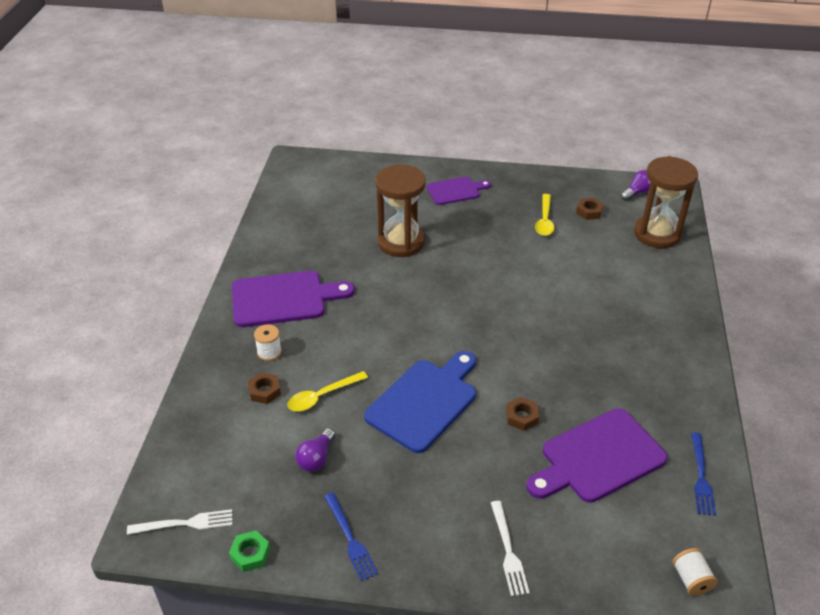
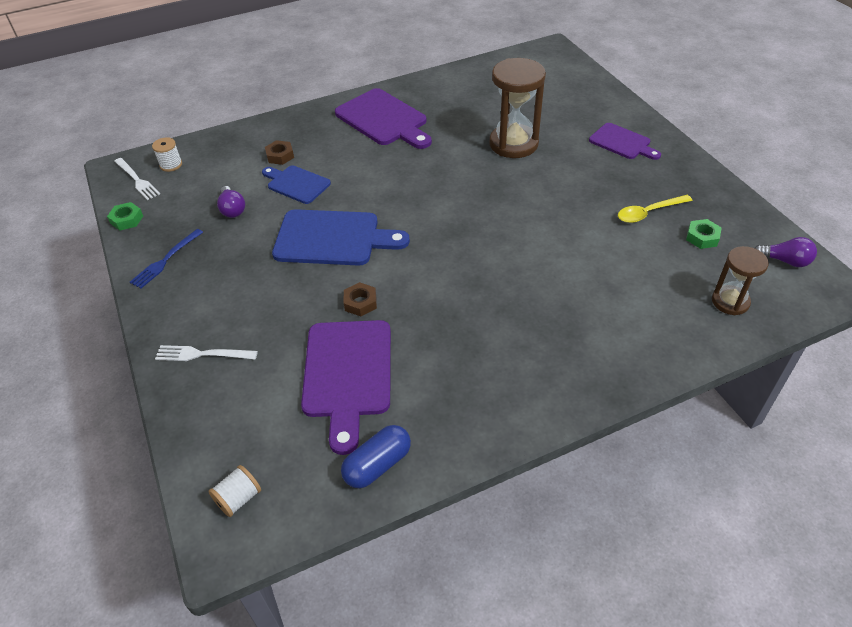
camera: 60 degrees right, 5 degrees up
white spool [254,324,282,361] -> white spool moved to [152,137,182,172]
yellow spoon [287,371,368,411] -> blue cutting board [262,165,331,204]
purple light bulb [295,428,335,472] -> purple light bulb turned 105 degrees counterclockwise [217,186,245,218]
white fork [491,501,530,596] -> white fork turned 45 degrees clockwise [155,345,258,361]
purple cutting board [526,408,668,503] -> purple cutting board turned 120 degrees counterclockwise [301,320,391,455]
brown nut [576,198,604,220] -> green nut [686,219,722,249]
brown hourglass [634,156,698,248] -> brown hourglass [712,246,769,315], size x0.59
blue fork [691,432,716,516] -> blue capsule [341,425,411,488]

